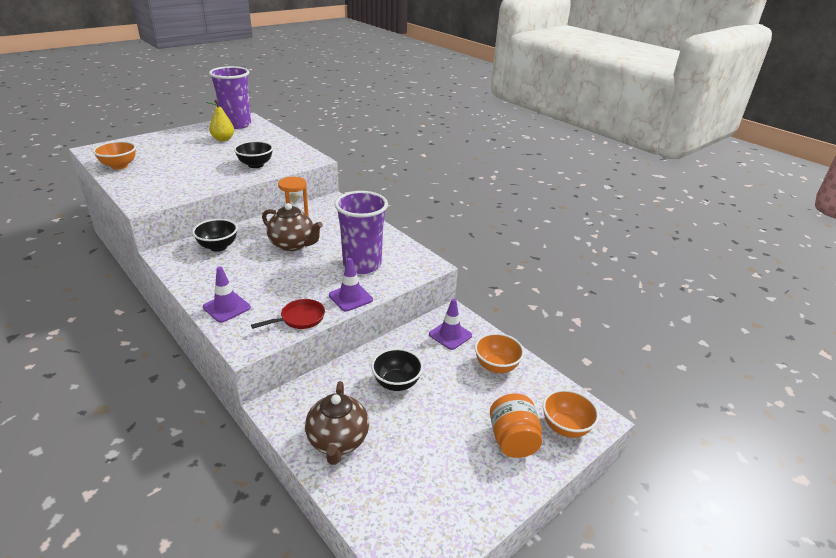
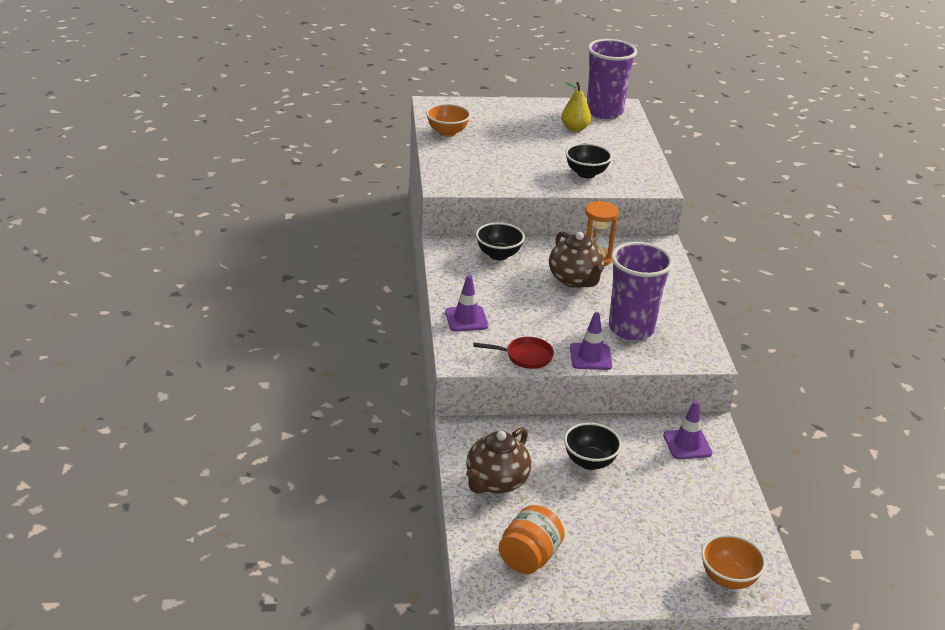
camera: 35 degrees right, 0 degrees up
orange bowl [474,333,524,373] -> none
orange jar [490,394,542,458] -> orange jar moved to [499,505,565,574]

